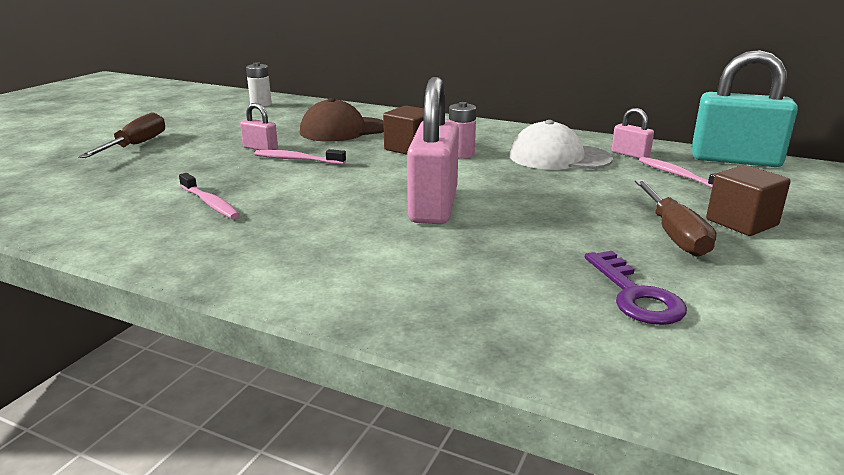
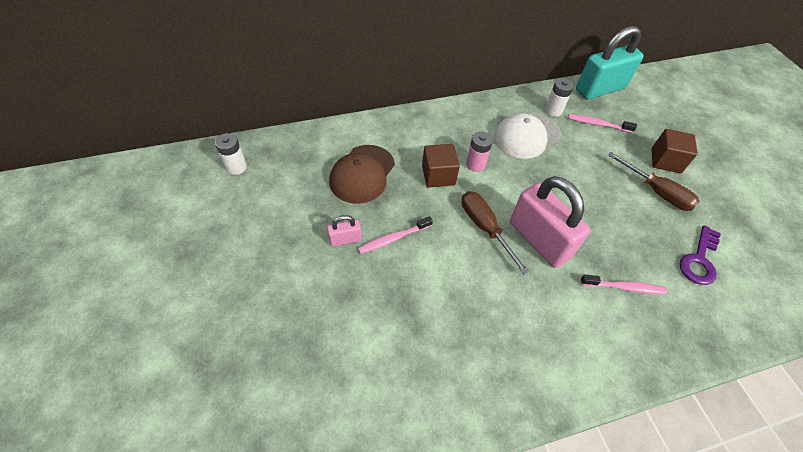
camera: 45 degrees left, 30 degrees up
brown screwdriver [78,112,165,158] -> brown screwdriver moved to [462,191,530,275]
pink toothbrush [179,173,240,219] -> pink toothbrush moved to [581,274,667,294]
purple key [585,251,687,325] -> purple key turned 90 degrees clockwise [679,225,721,285]
pink padlock [611,108,654,158] -> white battery [545,78,574,117]

